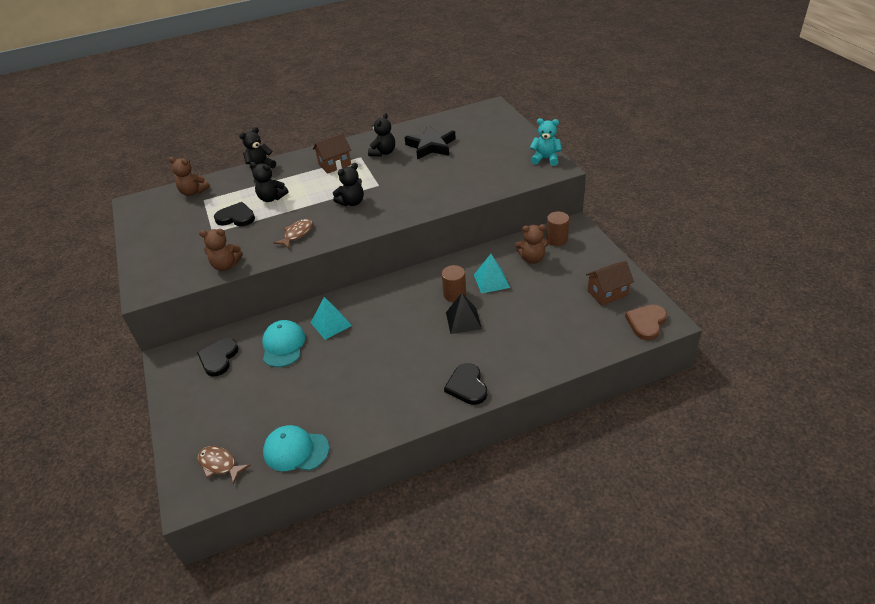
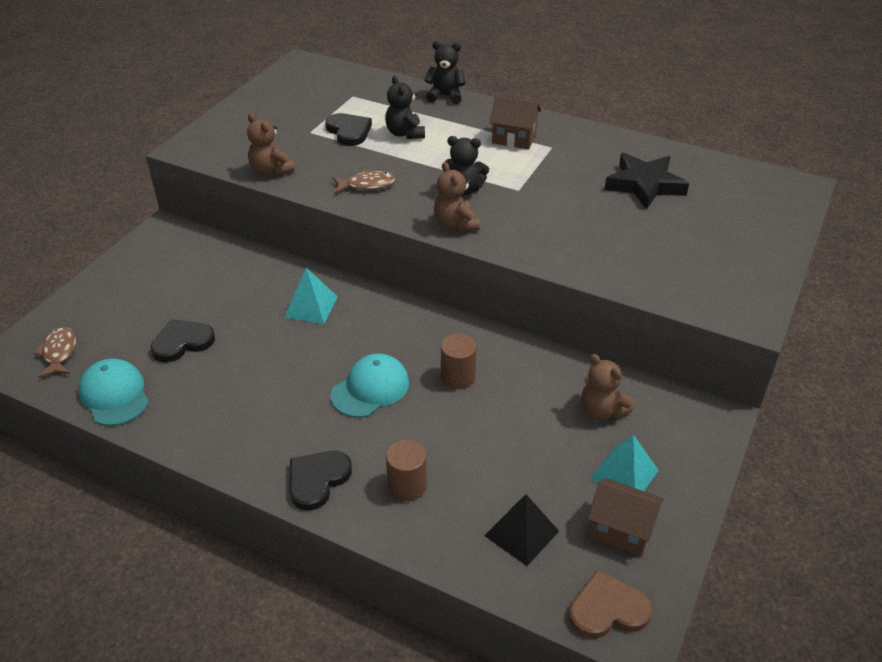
camera: 45 degrees right, 0 degrees up
brown teddy bear [169,157,210,196] -> brown teddy bear moved to [434,162,480,232]
black heart [197,338,239,376] -> black heart moved to [151,319,215,362]
turquoise cap [262,320,305,367] -> turquoise cap moved to [331,353,409,418]
black teddy bear [368,113,395,157] -> none
black pyramid [446,293,482,334] -> black pyramid moved to [484,494,559,566]
turquoise pyramid [474,254,510,294] -> turquoise pyramid moved to [590,434,659,491]
turquoise teddy bear [530,118,562,166] -> none
brown cylinder [546,212,569,246] -> brown cylinder moved to [386,440,427,502]

